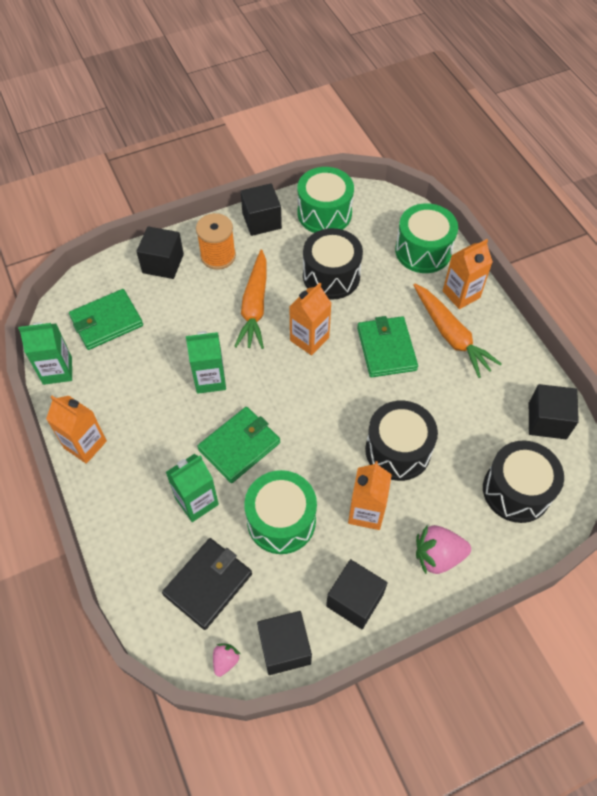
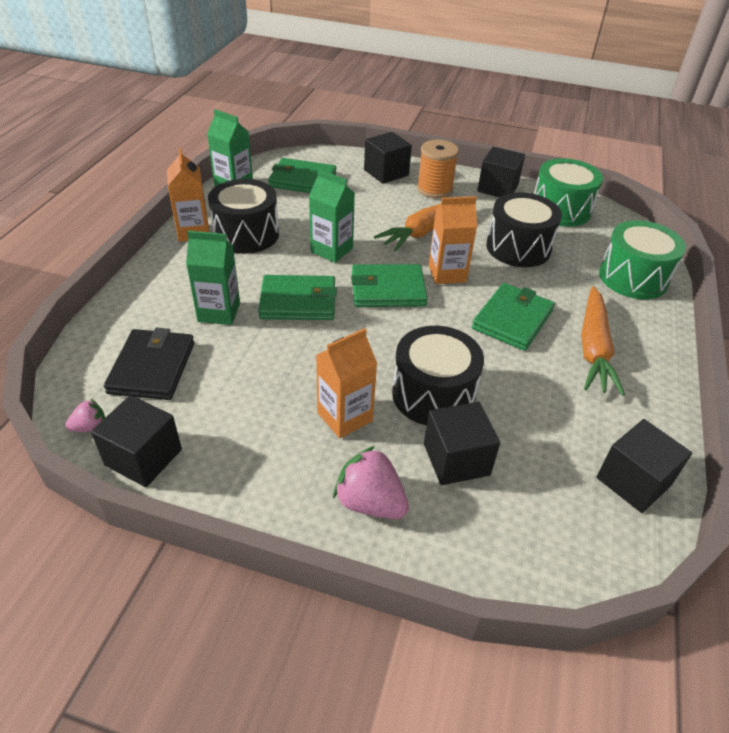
camera: 40 degrees right, 15 degrees down
black wallet [162,538,252,630] -> black wallet turned 75 degrees counterclockwise [104,328,194,400]
green drum [244,470,317,554] -> none
black cube [326,559,388,629] -> black cube moved to [424,402,500,485]
orange carton [443,239,493,309] -> none
black drum [483,441,564,523] -> black drum moved to [208,179,279,254]
none -> green wallet [351,264,428,307]

